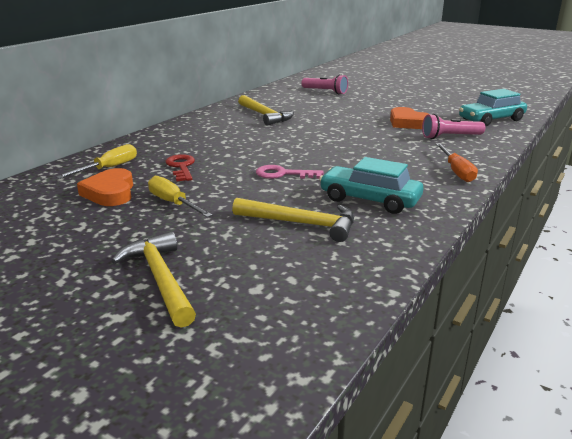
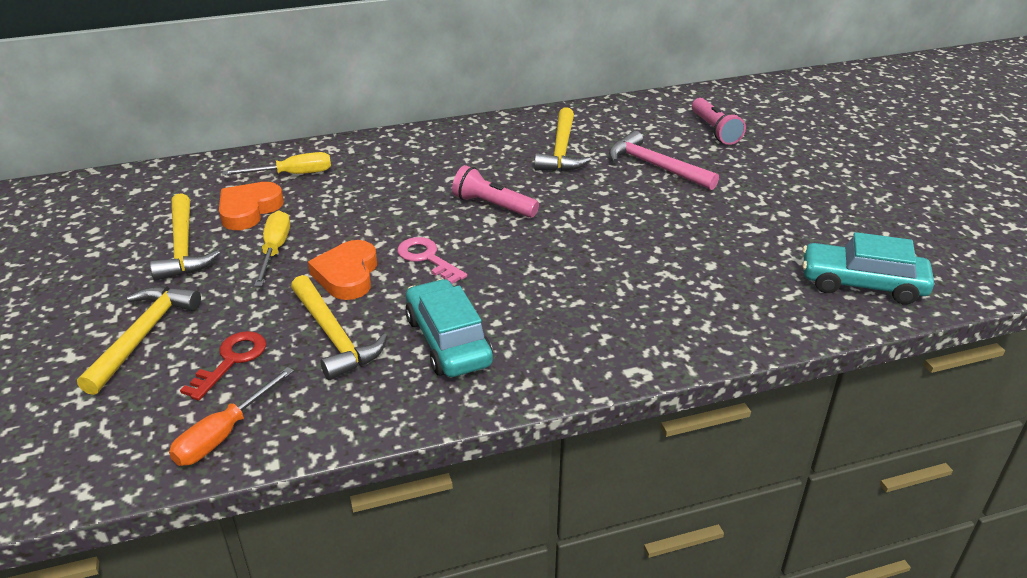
camera: 40 degrees right, 10 degrees up
red key [165,154,195,181] -> red key moved to [180,331,267,401]
orange heart [390,107,431,129] -> orange heart moved to [308,240,377,300]
pink flashlight [422,114,485,139] -> pink flashlight moved to [452,165,539,218]
orange screwdriver [436,143,478,182] -> orange screwdriver moved to [169,367,294,466]
none -> yellow hammer [150,193,220,281]
none -> pink hammer [609,131,719,190]

